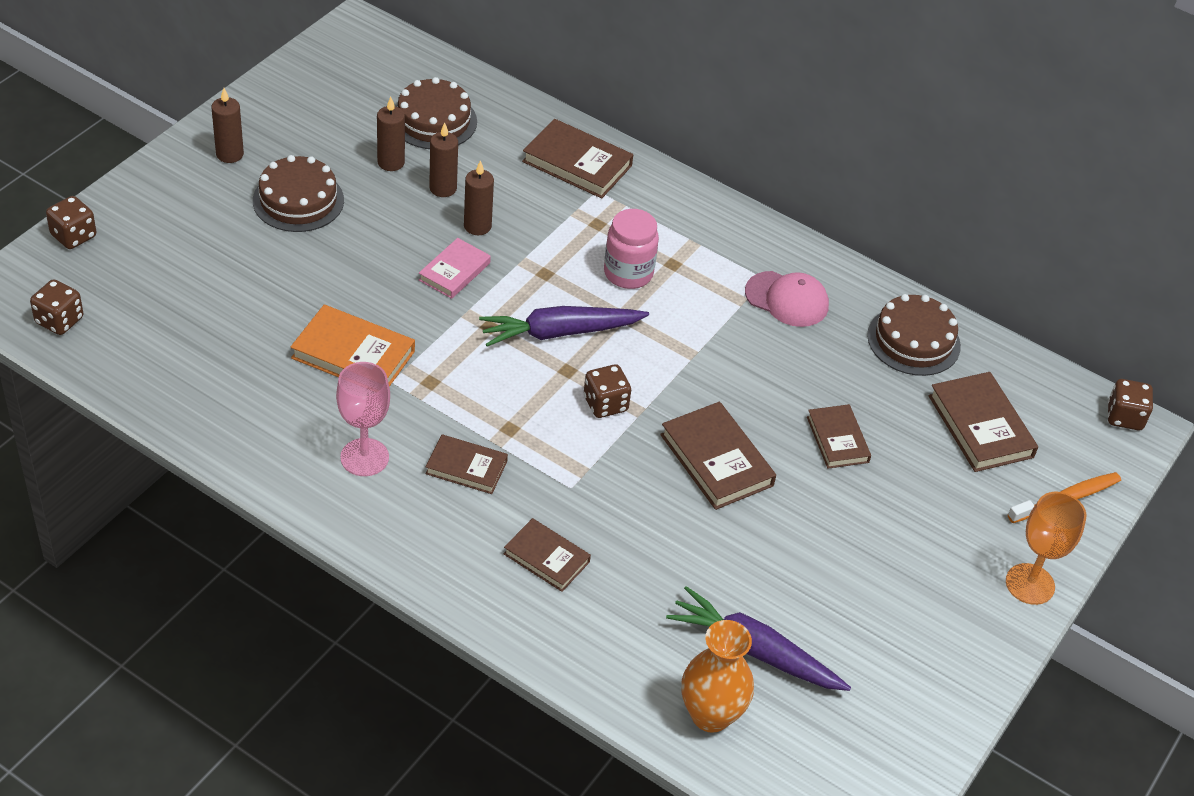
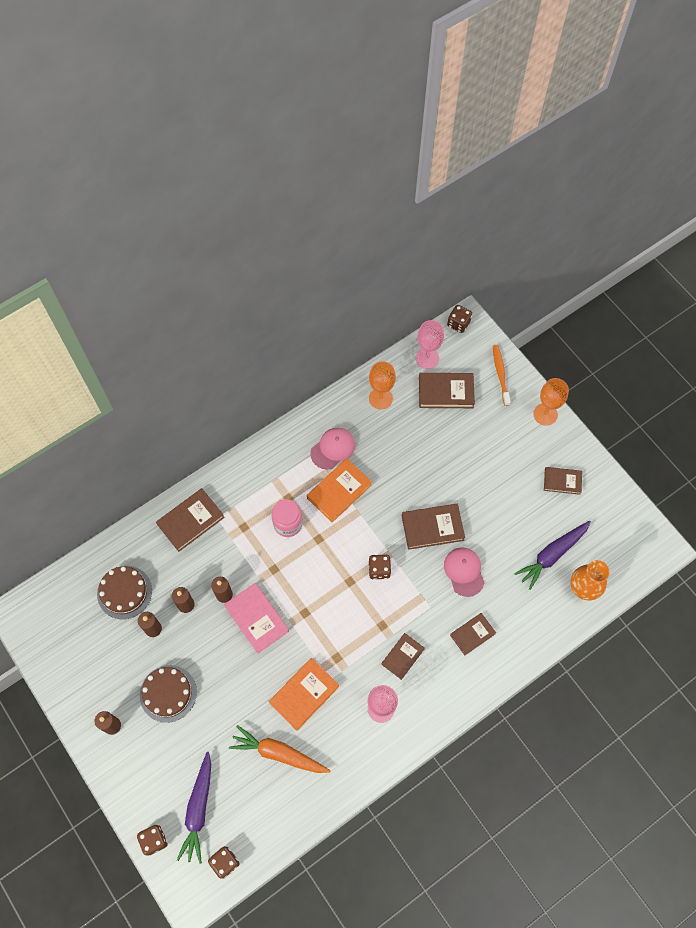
camera: 65 degrees left, 20 degrees up
pink book [419,238,491,299] -> pink book [224,583,289,654], size x1.54
purple carrot [479,306,649,347] -> purple carrot moved to [177,752,211,864]
brown book [807,404,871,469] -> brown book moved to [544,467,582,495]
brown cake [867,294,961,376] -> orange goblet [369,361,396,409]
none -> orange carrot [229,725,331,773]
none -> orange book [307,458,372,523]
none -> pink goblet [416,320,444,369]
none -> pink cap [444,548,484,597]

